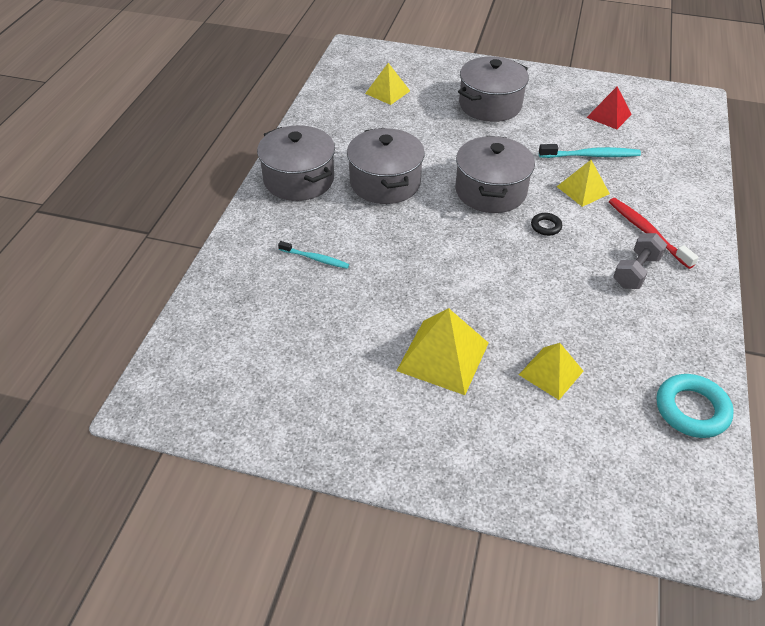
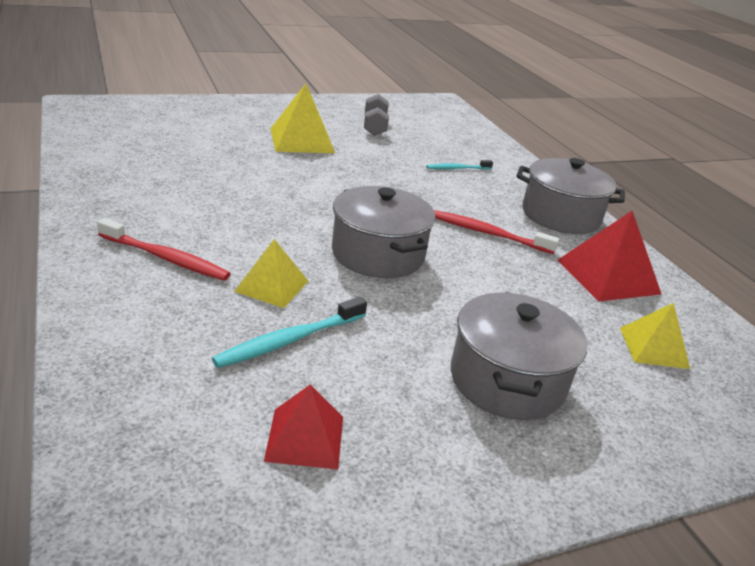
camera: 140 degrees right, 15 degrees down
grey pot [347,128,425,204] -> red toothbrush [434,210,559,254]
yellow pyramid [519,343,583,400] -> none
black ring [531,213,562,236] -> none
grey dumbbell [613,233,667,289] -> grey dumbbell moved to [364,94,389,136]
turquoise ring [657,374,734,438] -> none
none -> red pyramid [558,211,661,301]

